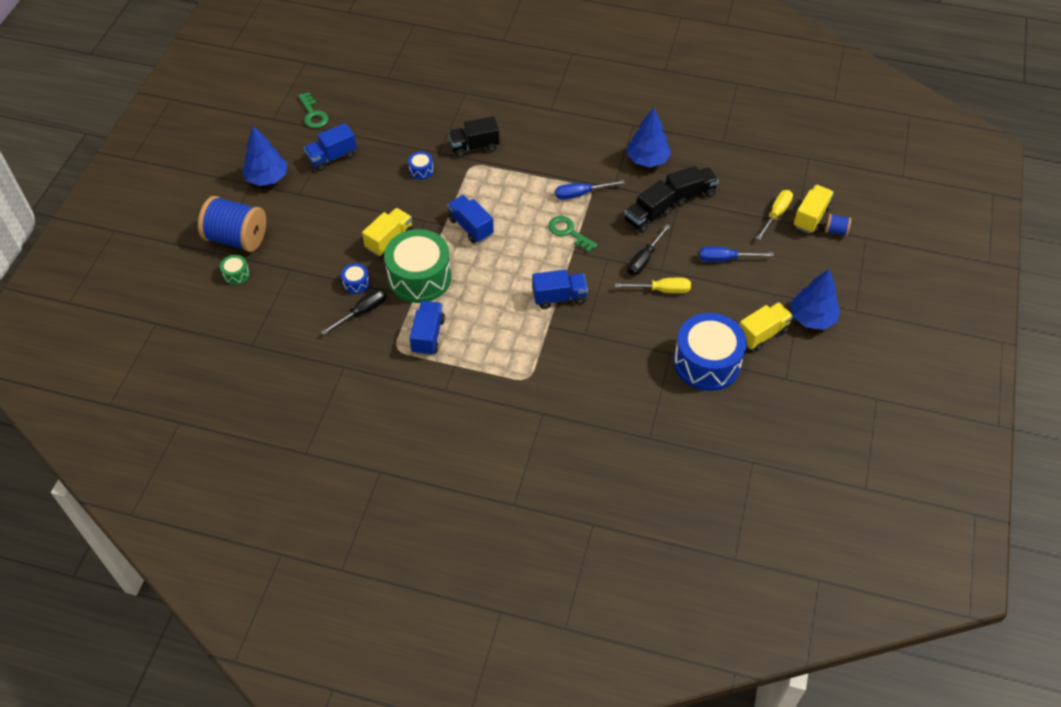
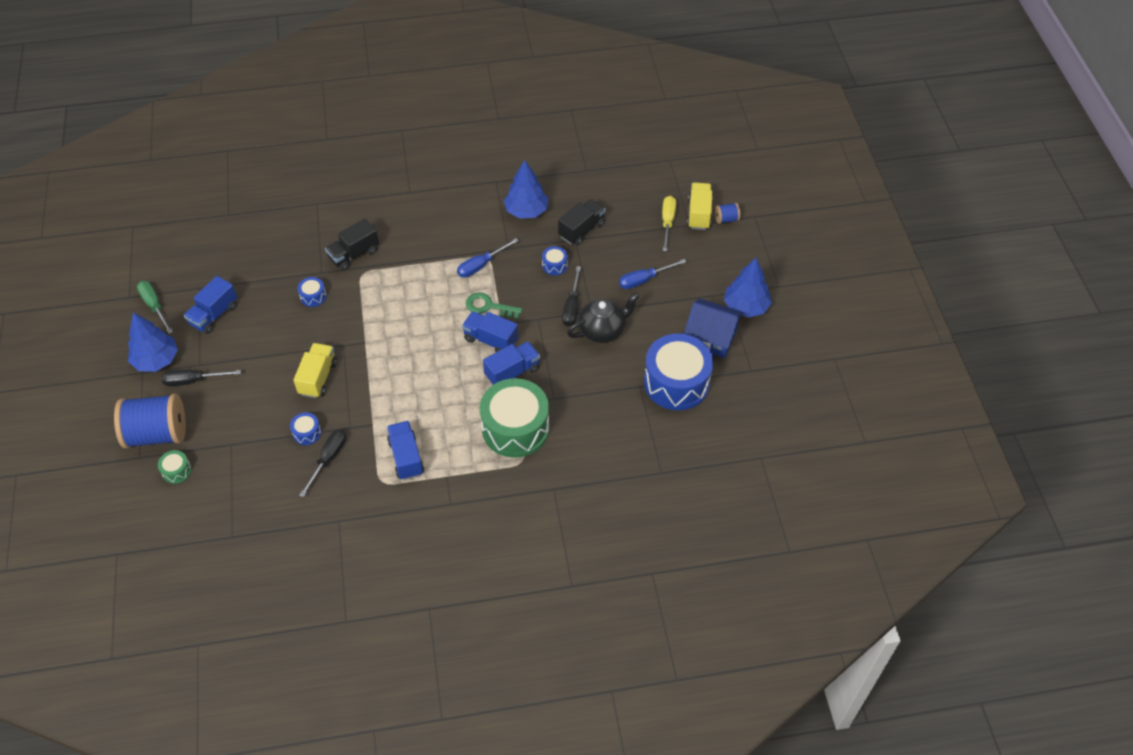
camera: 25 degrees left, 0 degrees up
green key [298,92,328,128] -> none
green drum [384,229,451,303] -> green drum moved to [480,378,549,458]
blue truck [447,195,494,243] -> blue truck moved to [462,311,518,352]
yellow screwdriver [615,278,691,293] -> black teapot [567,292,640,343]
black truck [624,180,675,233] -> blue drum [542,246,568,275]
yellow truck [739,302,793,351] -> blue house [684,299,744,358]
none -> green screwdriver [137,281,173,334]
none -> black screwdriver [161,369,241,386]

